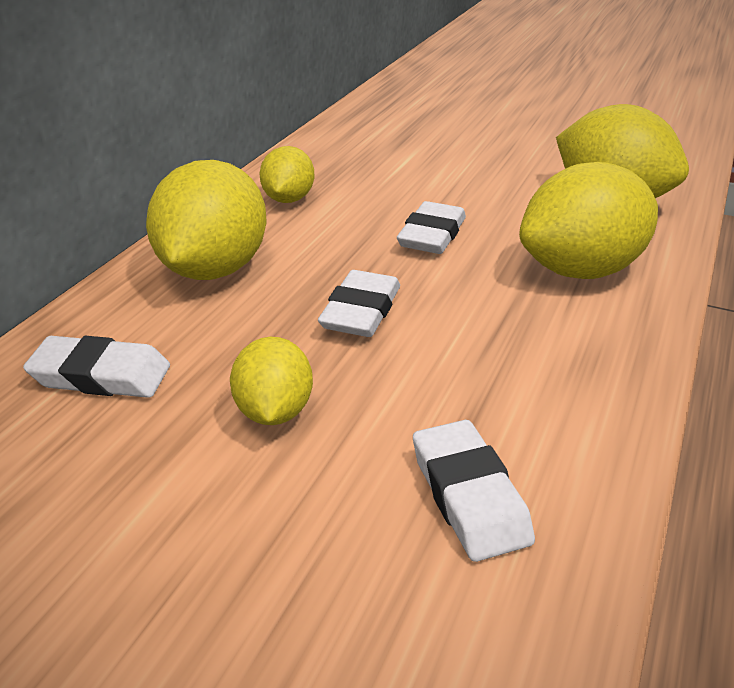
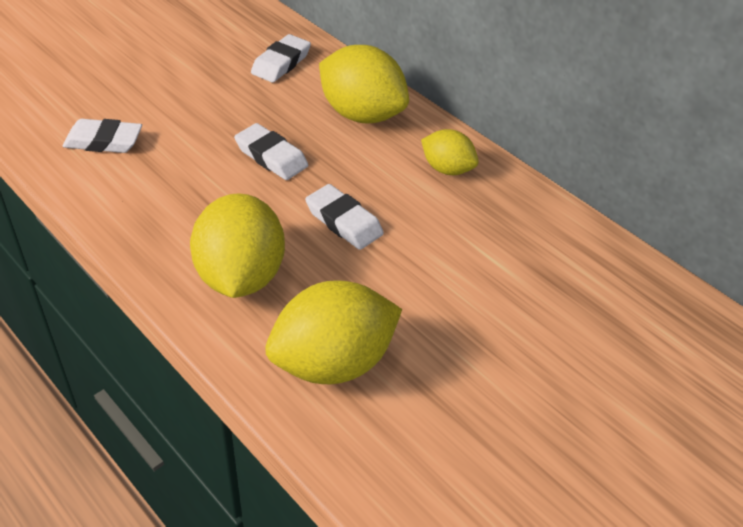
camera: 110 degrees right, 10 degrees up
yellow lemon [230,337,313,425] -> none

